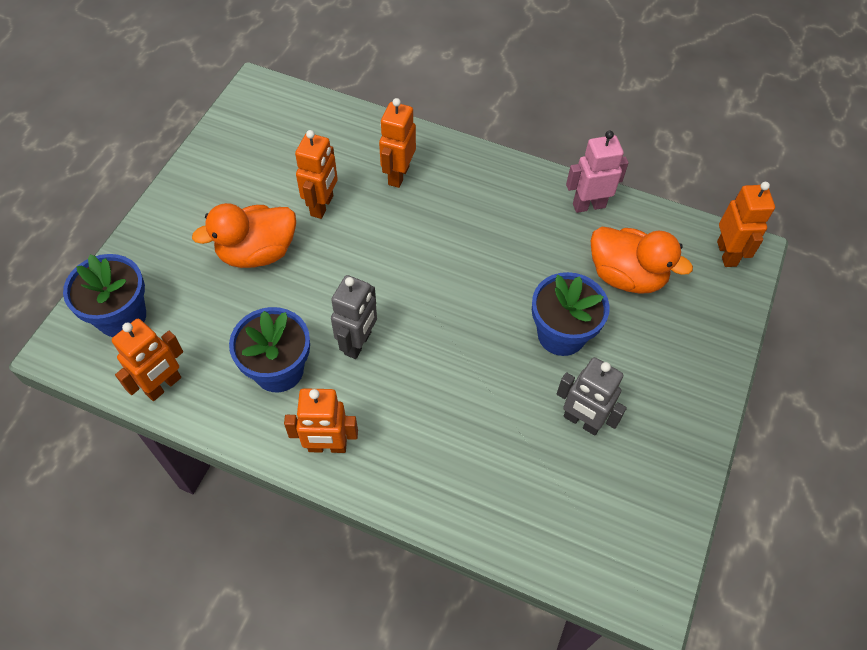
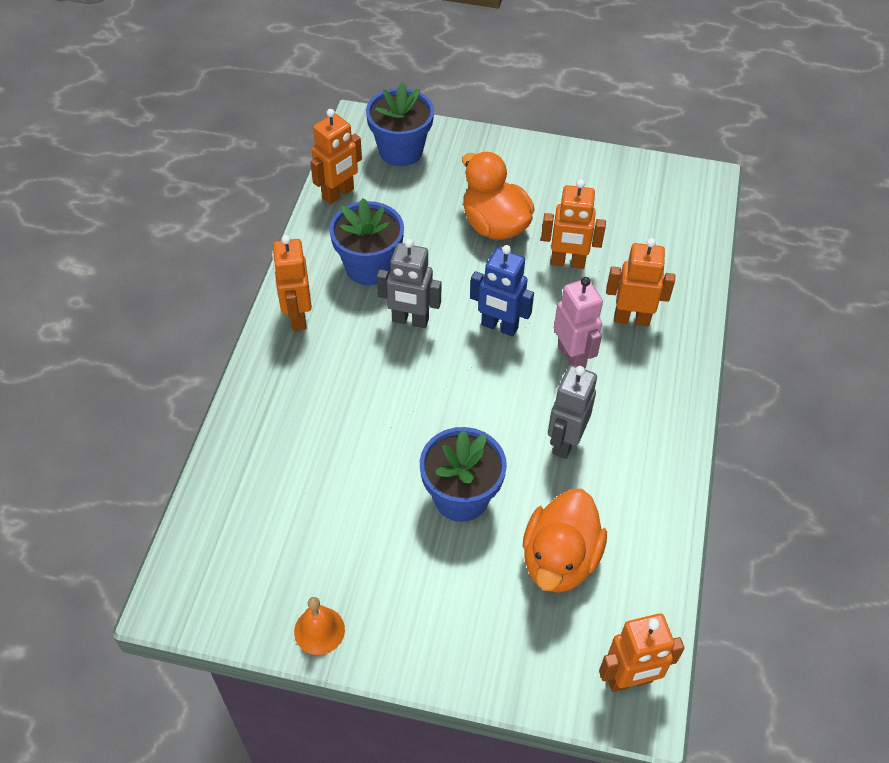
camera: 80 degrees right, 5 degrees down
orange robot [112,319,183,401] -> orange robot turned 75 degrees counterclockwise [310,109,362,204]
grey robot [557,357,627,435] -> grey robot moved to [548,365,597,459]
pink robot [566,131,629,213] -> pink robot moved to [554,277,603,368]
none -> orange bell [294,597,345,655]
none -> blue robot [470,245,534,337]

